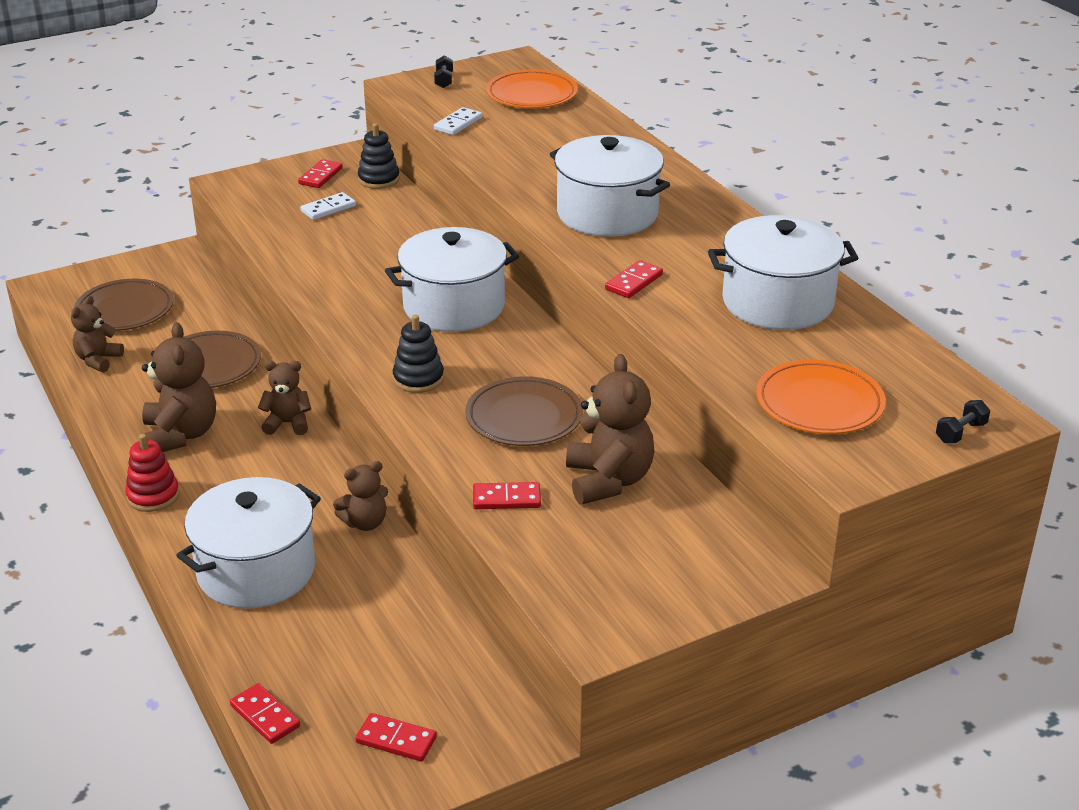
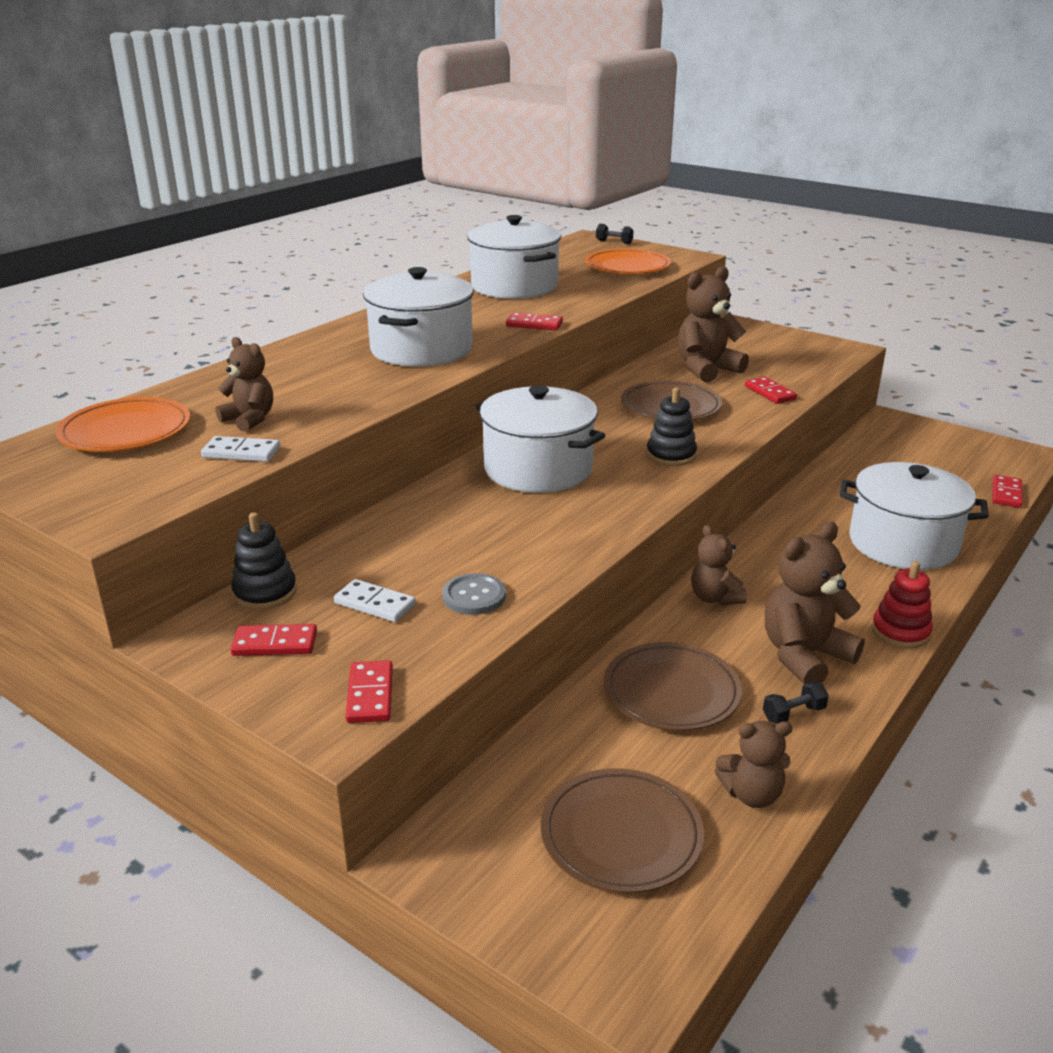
camera: 115 degrees left, 5 degrees down
brown teddy bear [333,461,388,531] -> brown teddy bear moved to [215,337,273,432]
red domino [355,713,437,761] -> red domino moved to [346,660,393,723]
black dumbbell [434,56,453,88] -> black dumbbell moved to [763,681,829,724]
none -> grey button [442,573,506,615]

